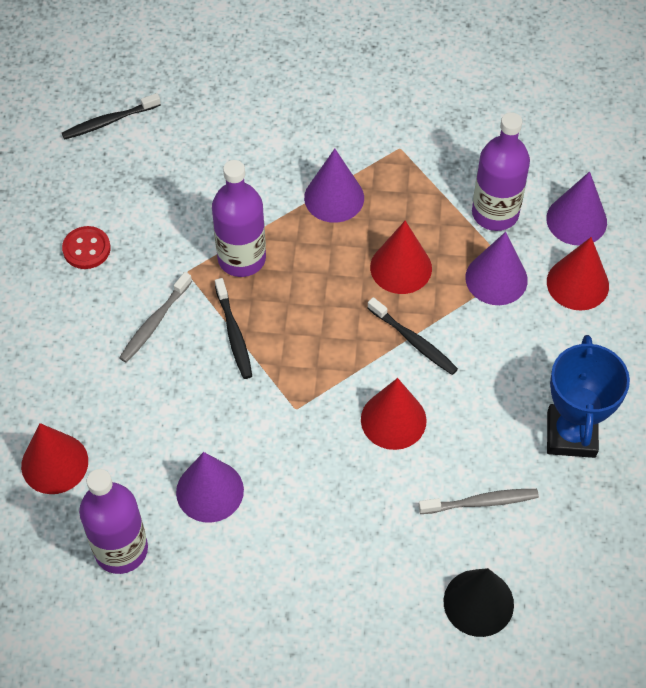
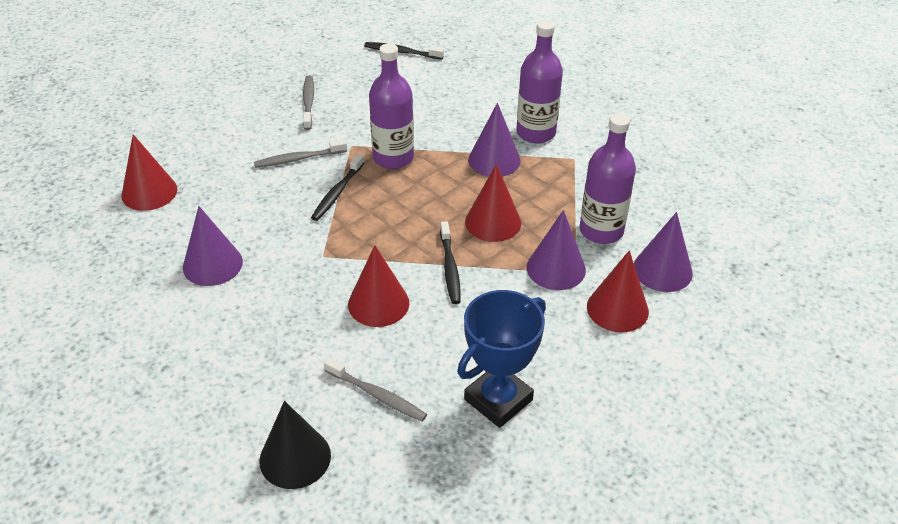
camera: 40 degrees right, 15 degrees down
red button [62,226,111,269] -> grey toothbrush [303,75,314,130]
purple bottle [79,469,148,574] -> purple bottle moved to [516,20,563,143]

